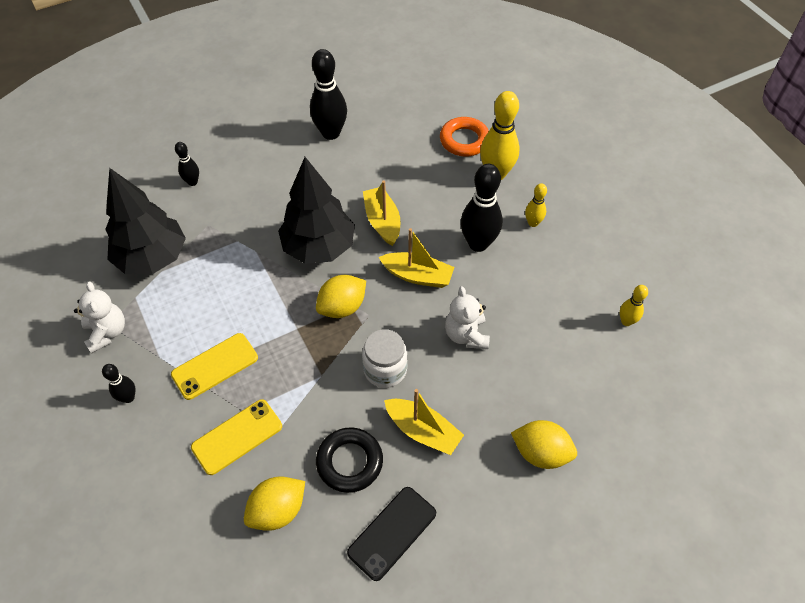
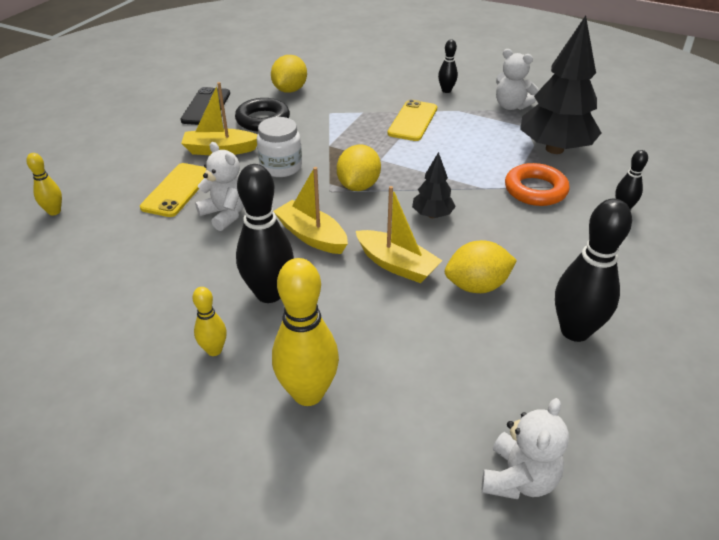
camera: 145 degrees right, 15 degrees down
yellow phone [191,399,282,475] -> yellow phone moved to [140,163,206,217]
black tree [278,157,355,264] -> black tree [412,152,456,218], size x0.48
yellow boat [378,228,454,288] -> yellow boat turned 60 degrees clockwise [273,167,348,254]
orange ring [440,117,489,157] -> orange ring moved to [505,163,570,206]
yellow lemon [511,420,577,469] -> yellow lemon moved to [445,240,517,293]
yellow bowling pin [620,285,648,326] -> yellow bowling pin moved to [27,153,62,216]
none -> white teddy bear [482,398,569,499]

